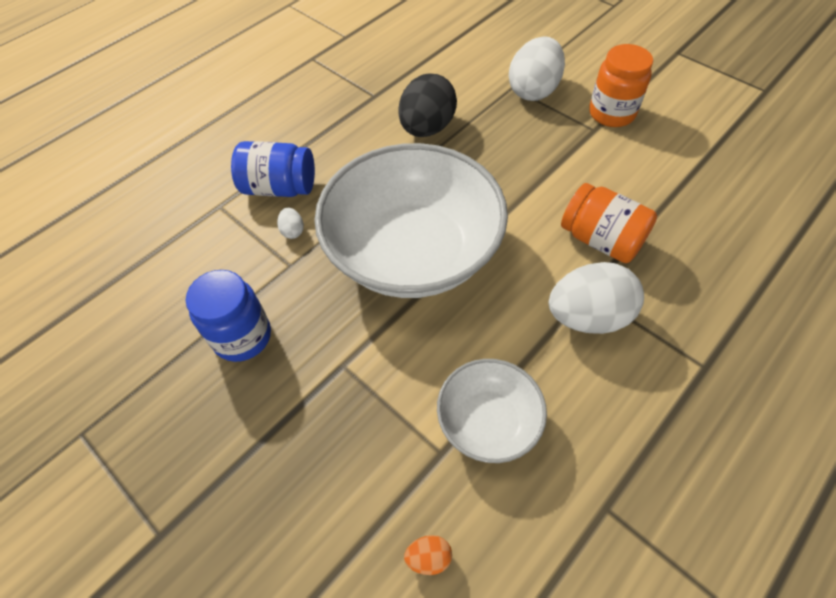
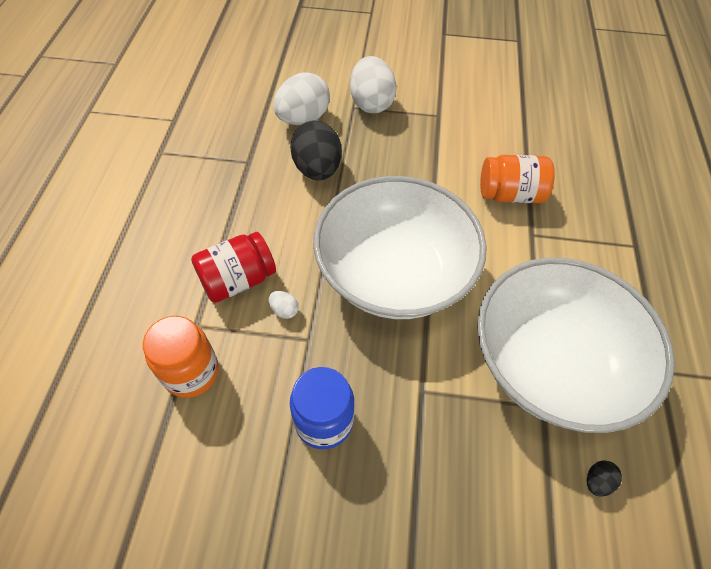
camera: 40 degrees left, 0 degrees up
blue jar [231,141,315,197] -> red jar [191,232,276,303]
orange egg [404,535,452,575] -> black egg [587,460,622,497]
white bowl [437,359,547,463] -> white bowl [477,258,675,433], size x2.04
white egg [549,262,644,334] -> white egg moved to [273,72,330,125]
orange jar [589,44,653,127] -> orange jar moved to [143,316,219,398]

